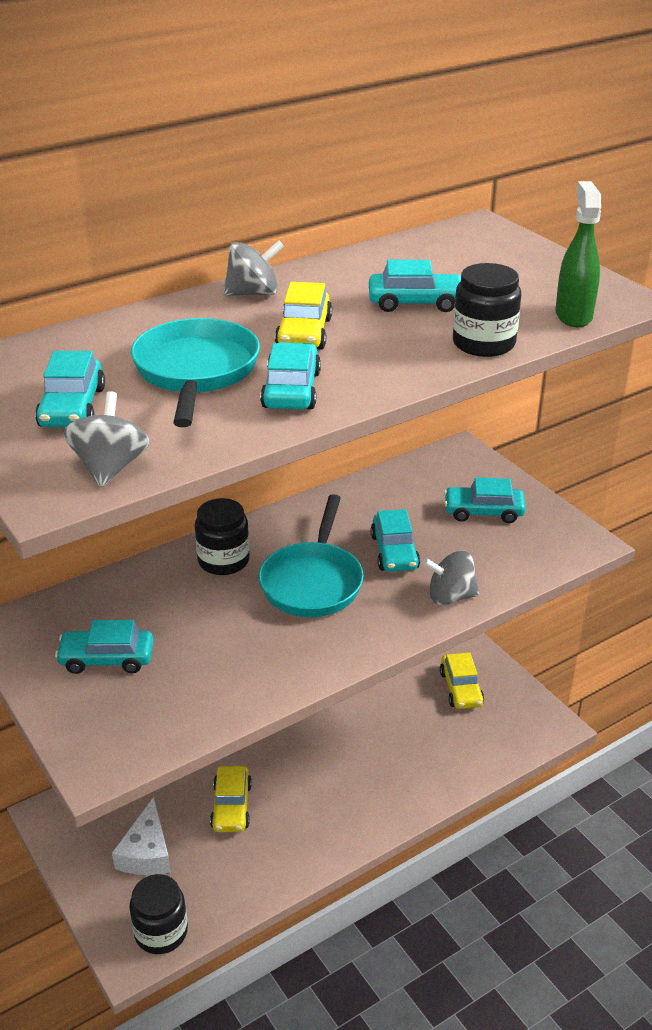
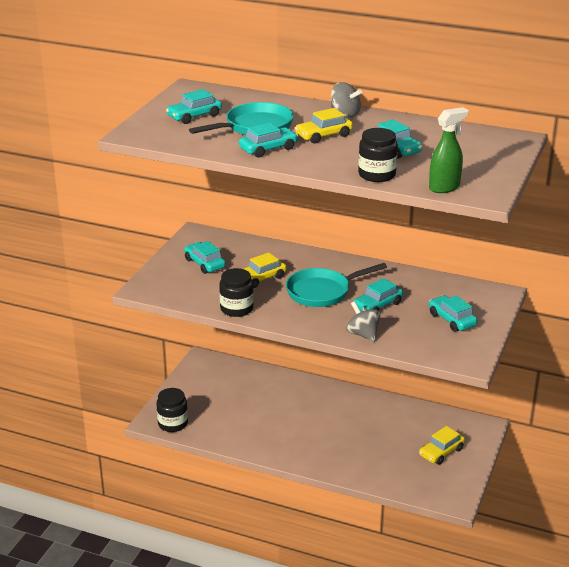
camera: 55 degrees right, 5 degrees down
grey spinning top [64,391,150,488] -> none
white cheese [112,797,171,875] -> none
black jar [195,498,250,575] -> black jar moved to [219,268,254,317]
yellow car [210,766,252,832] -> yellow car moved to [243,252,287,288]

